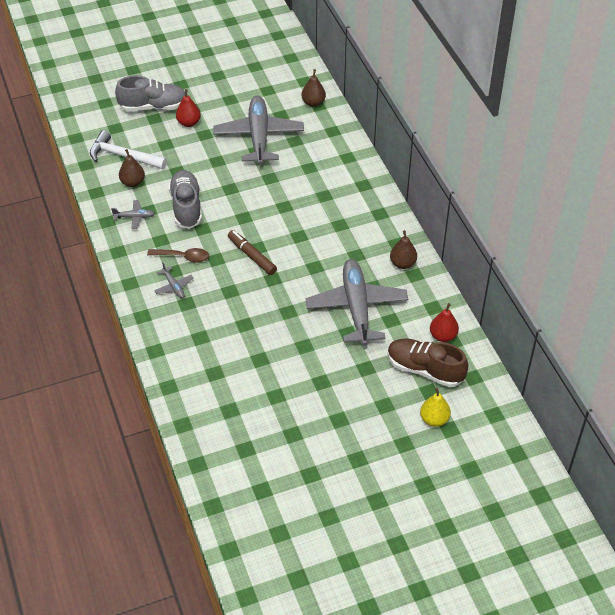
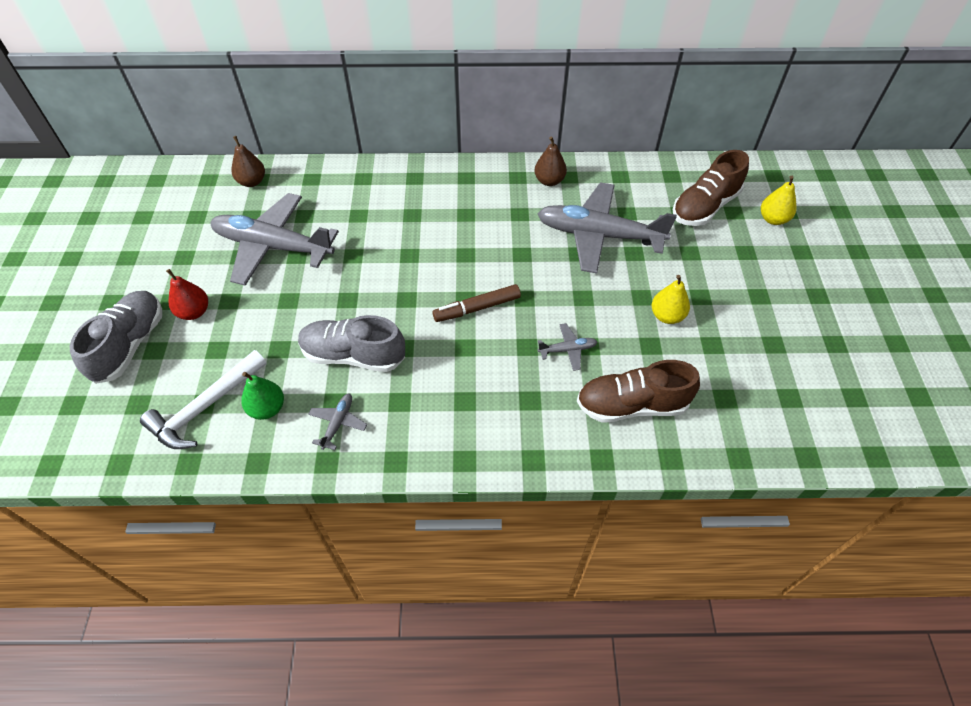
camera: 70 degrees left, 5 degrees up
brown pear [119,149,145,187] -> green pear [241,372,284,420]
brown spoon [147,248,209,263] -> none
grey plane [154,262,193,298] -> grey plane moved to [538,323,597,371]
red pear [430,303,459,342] -> none
none -> brown shoe [577,360,700,423]
none -> yellow pear [652,275,690,324]

